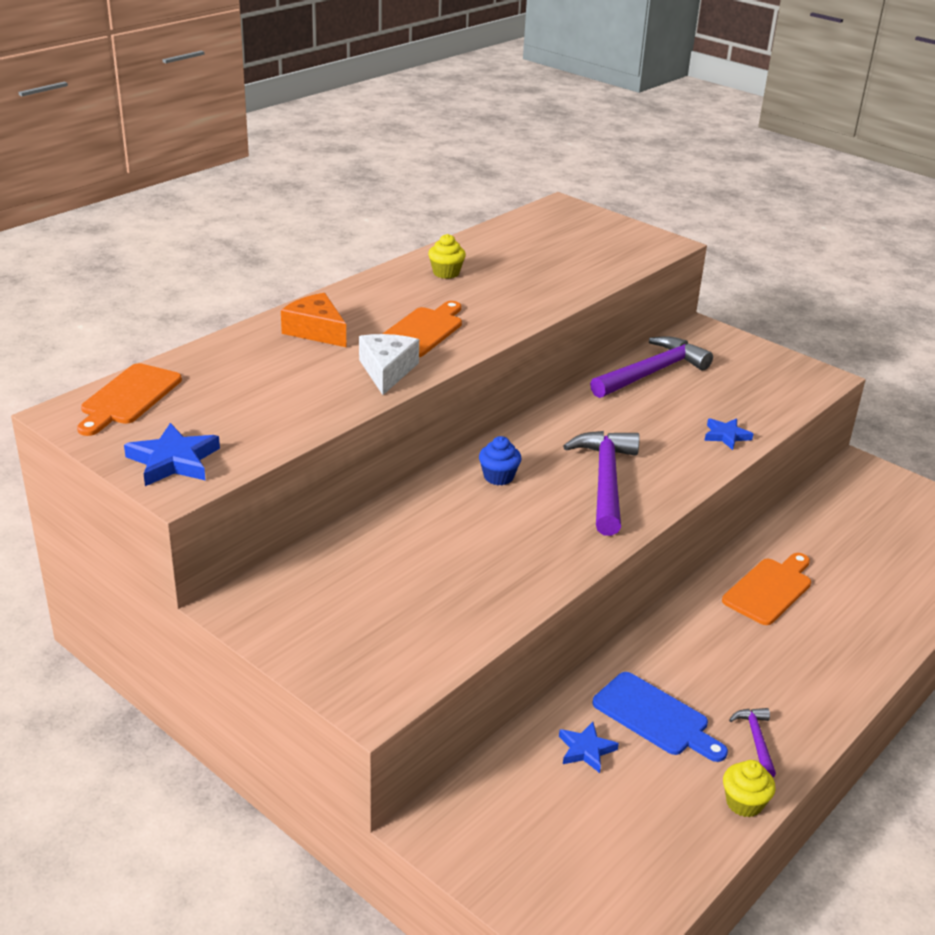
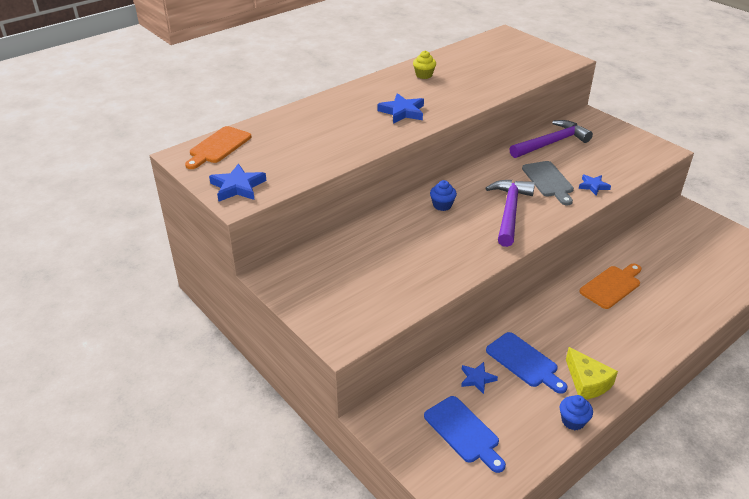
camera: 10 degrees right, 5 degrees up
orange cheese [281,293,346,347] -> none
white cheese [359,334,419,395] -> none
orange cutting board [383,301,462,357] -> blue star [377,93,424,124]
yellow cupcake [723,760,776,817] -> blue cupcake [560,395,593,430]
purple hammer [729,708,776,777] -> yellow cheese [566,347,618,399]
none -> blue cutting board [424,396,506,473]
none -> grey cutting board [522,161,574,205]

